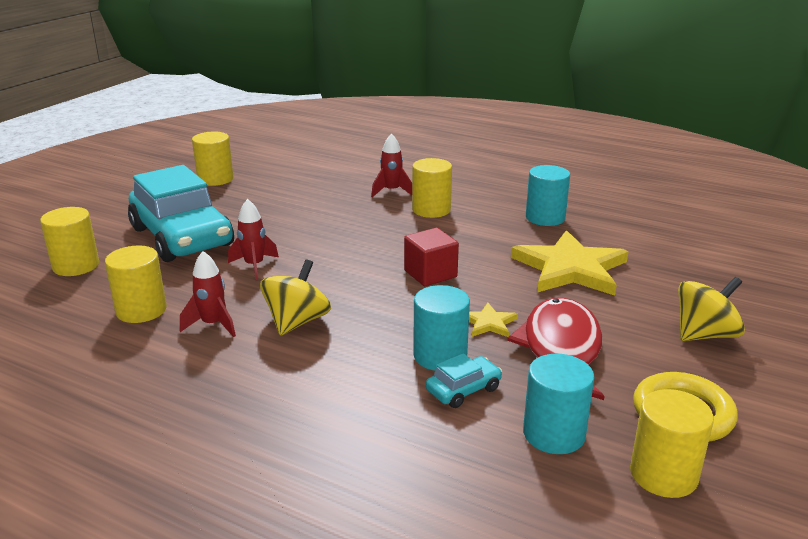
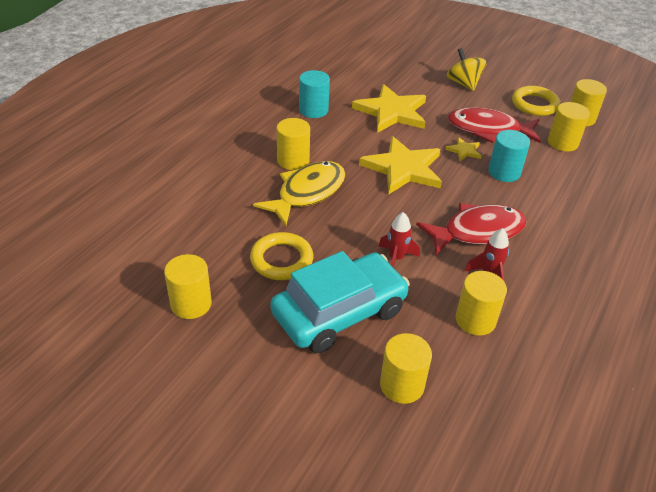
camera: 90 degrees left, 15 degrees up
yellow spinning top [260,259,331,336] -> red fish [416,203,527,255]
red rocket [371,133,412,197] -> none
red cube [404,228,459,286] -> yellow star [359,136,442,194]
turquoise car [426,353,502,408] -> none
turquoise cylinder [523,354,595,454] -> yellow cylinder [548,102,590,152]
none -> yellow ring [250,232,313,280]
none -> yellow fish [253,161,346,226]

